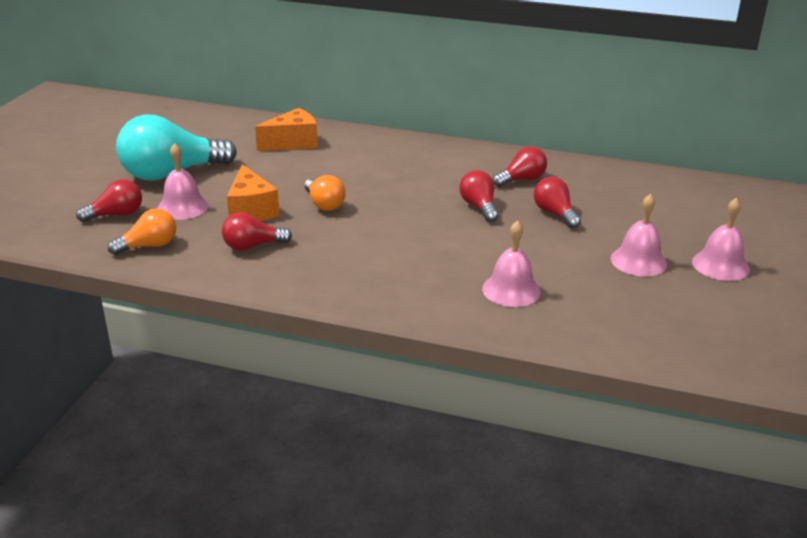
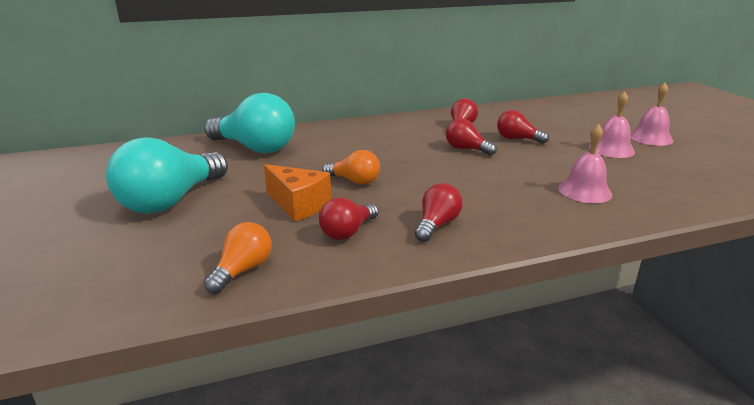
camera: 35 degrees left, 5 degrees down
red light bulb [76,179,142,222] -> red light bulb moved to [415,183,463,242]
pink bell [157,143,209,220] -> none
orange cheese [255,108,318,151] -> turquoise light bulb [204,93,295,153]

